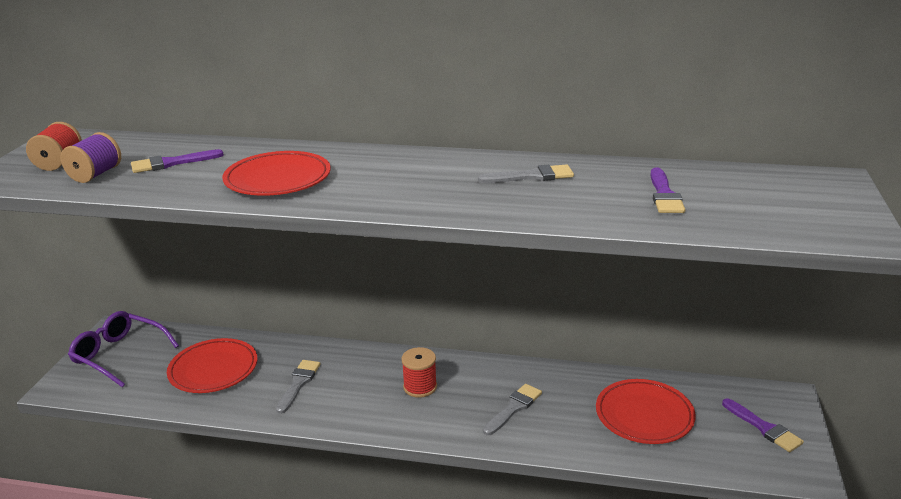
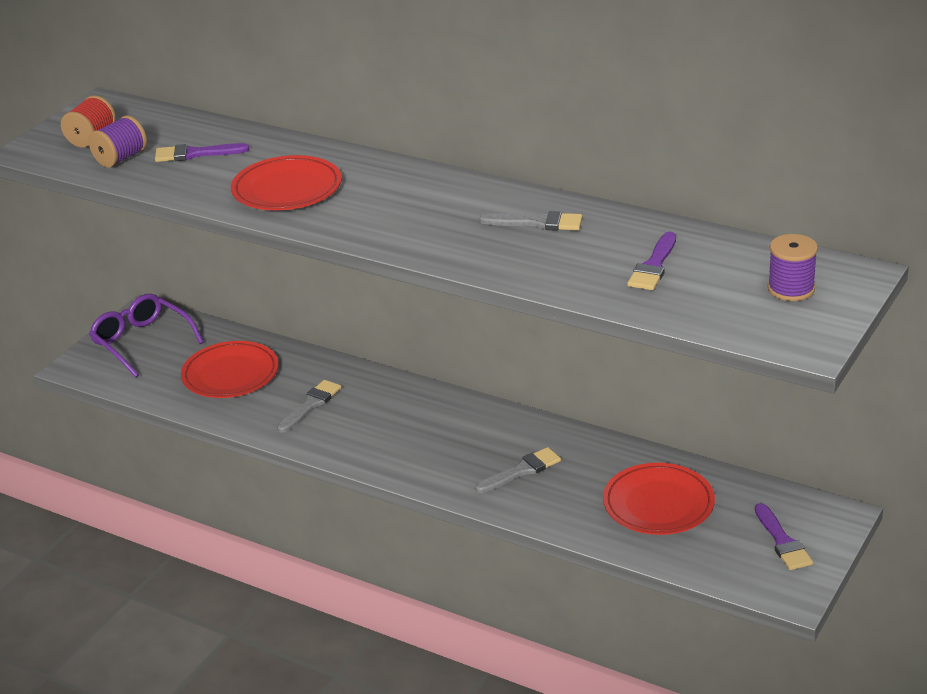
camera: 20 degrees right, 5 degrees up
red spool [401,347,437,398] -> none
none -> purple spool [768,234,818,301]

